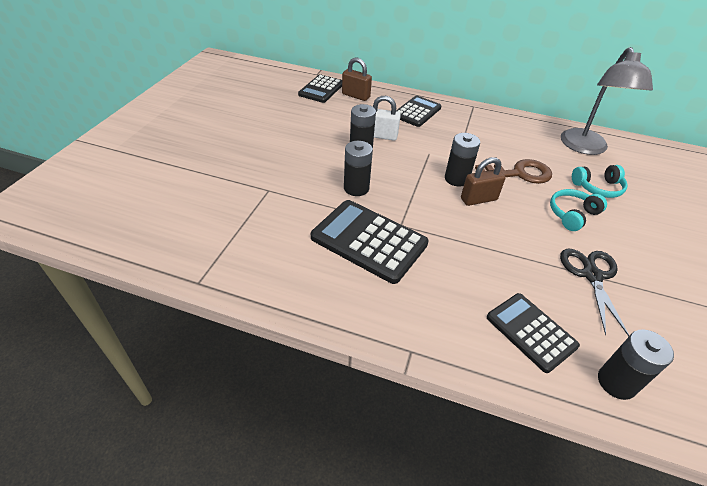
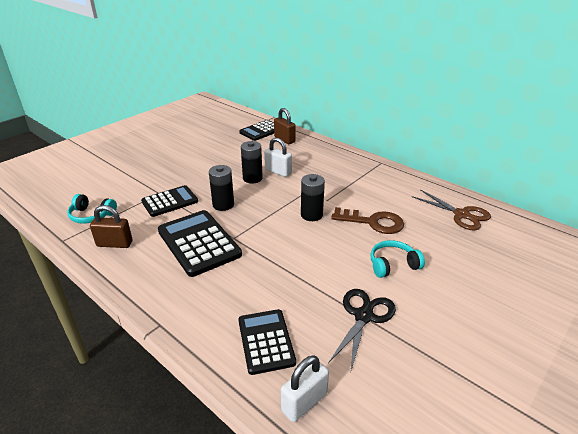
camera: 25 degrees right, 10 degrees down
black calculator [396,96,442,127] -> black calculator moved to [141,185,198,217]
brown padlock [461,157,506,206] -> brown padlock moved to [90,205,133,248]
grey lamp [561,47,653,155] -> brown scissors [412,189,491,230]
turquoise headphones [572,165,628,198] -> turquoise headphones moved to [67,194,117,224]
black battery [598,329,674,400] -> white padlock [281,356,329,422]

